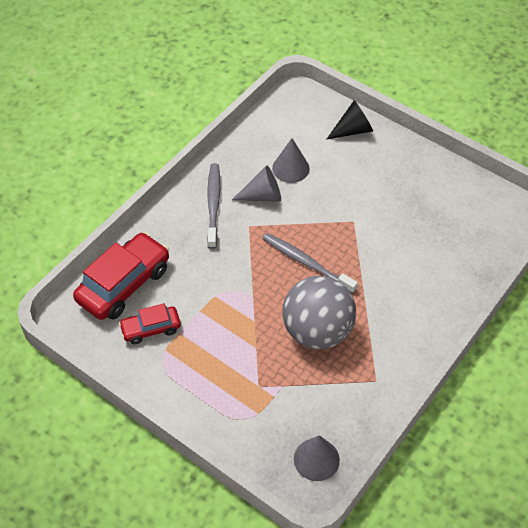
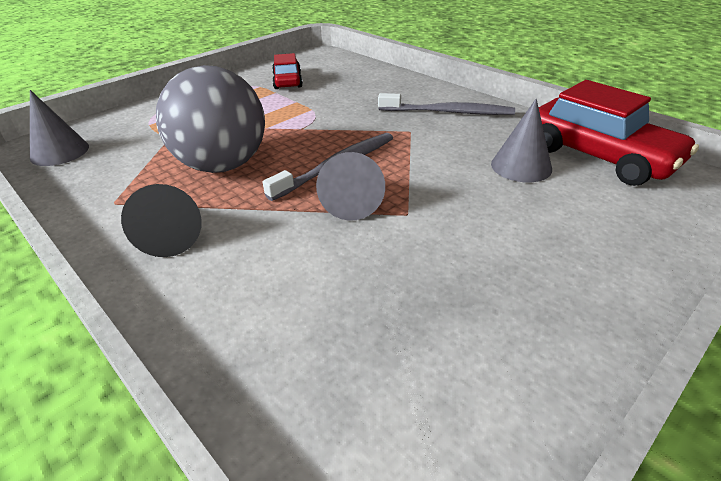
camera: 100 degrees right, 15 degrees down
red car [73,232,169,320] -> red car moved to [539,80,699,186]
grey cone [232,166,281,202] -> grey cone moved to [316,152,385,220]
black cone [326,100,373,140] -> black cone moved to [121,184,202,257]

